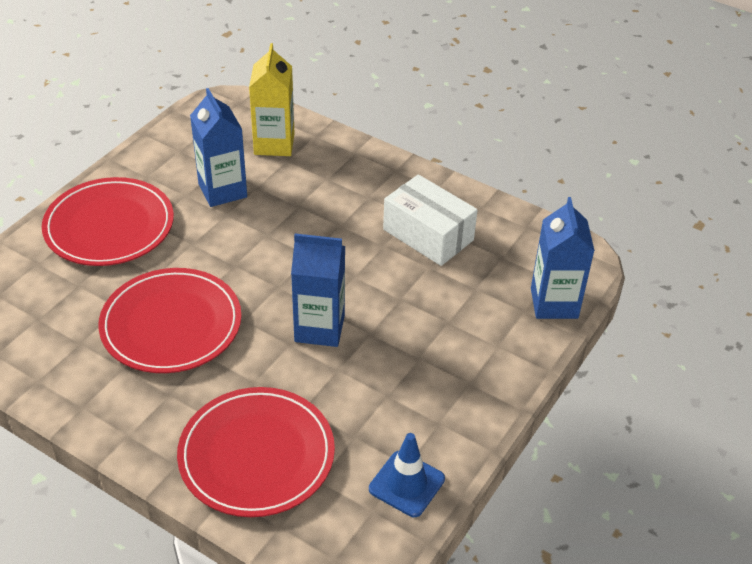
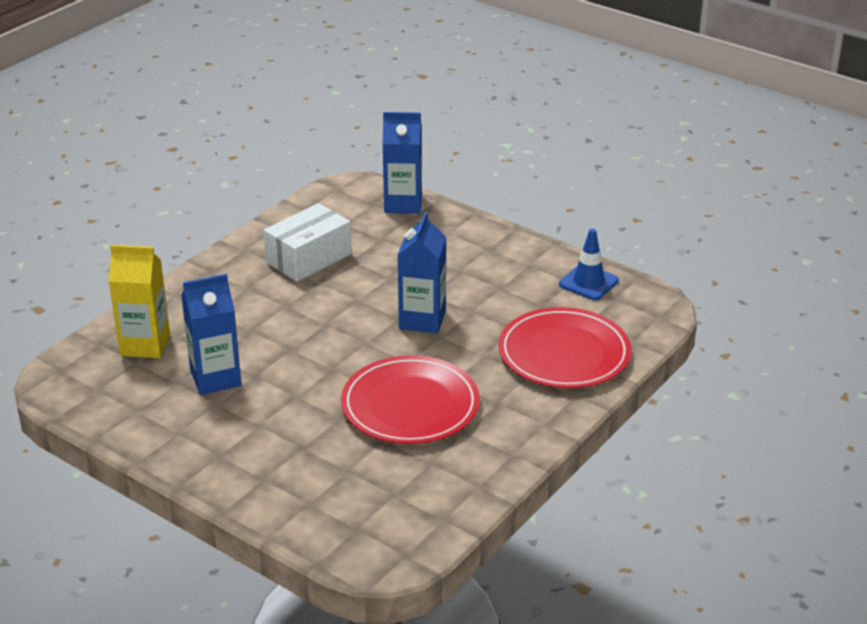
camera: 85 degrees left, 10 degrees down
red plate [42,177,174,266] -> none

